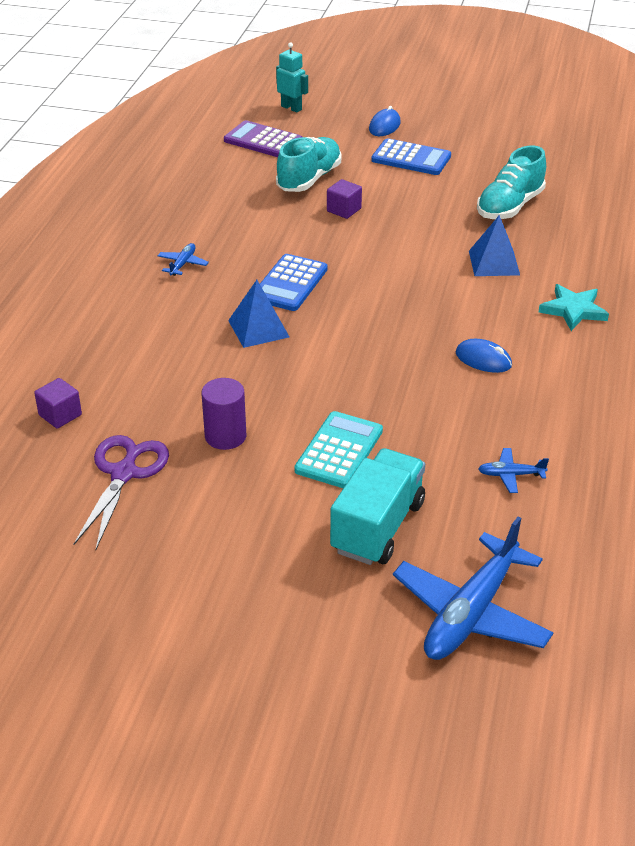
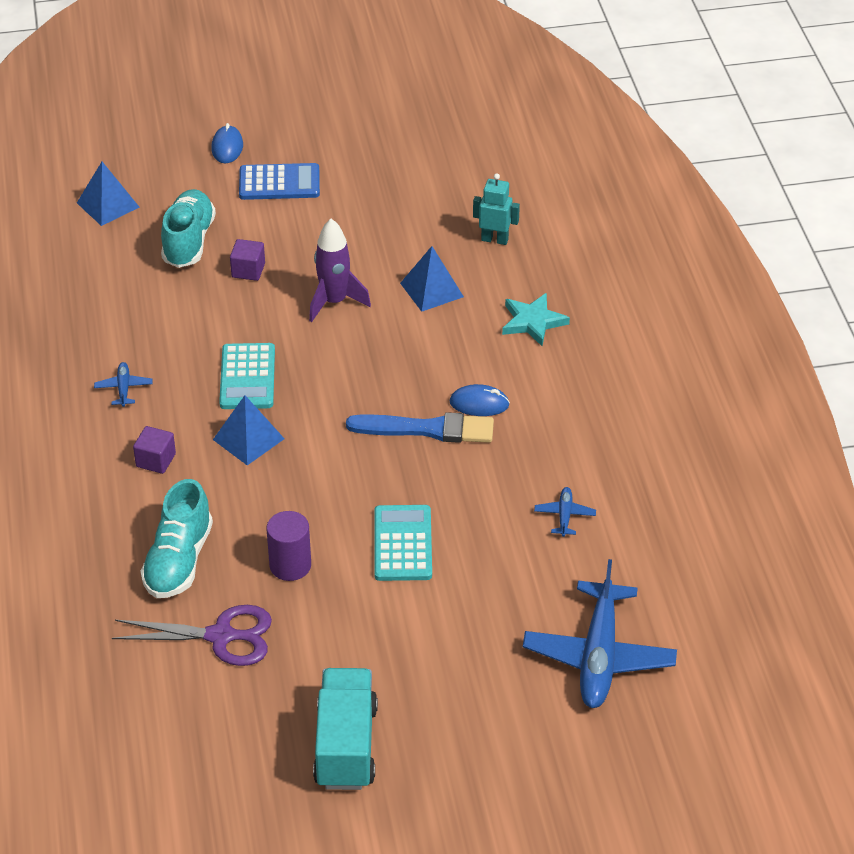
camera: 25 degrees left, 5 degrees up
purple cube [34,378,82,428] -> purple cube moved to [133,426,176,474]
purple scissors [74,435,169,549] -> purple scissors turned 105 degrees clockwise [112,605,272,666]
purple calculator [224,120,302,157] -> blue pyramid [77,162,140,226]
blue calculator [260,254,328,311] -> turquoise calculator [219,343,275,409]
turquoise robot [276,42,308,113] -> turquoise robot moved to [473,173,520,245]
turquoise truck [330,448,425,565] -> turquoise truck moved to [313,668,378,790]
turquoise shoe [477,145,546,219] -> turquoise shoe moved to [141,479,213,598]
blue plane [478,448,549,493] -> blue plane turned 120 degrees clockwise [534,487,596,537]
none -> purple rocket [309,219,371,322]
none -> blue brush [346,412,494,443]

